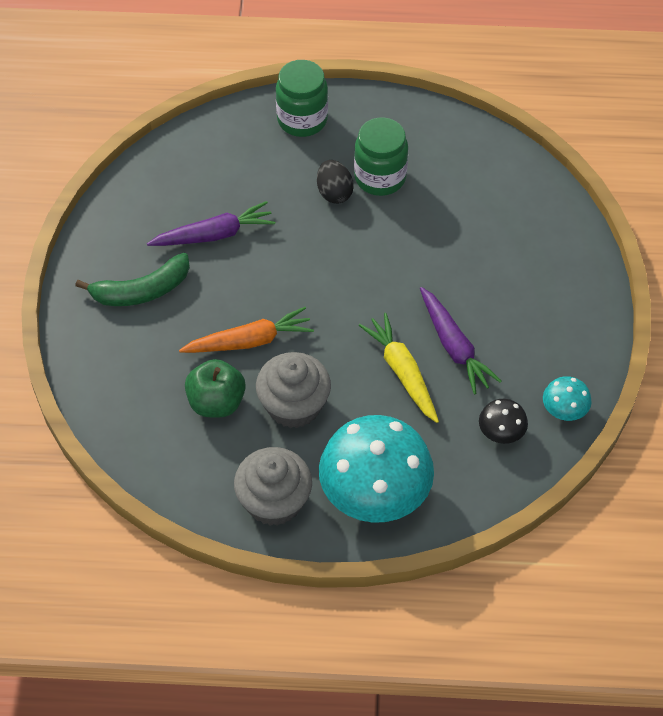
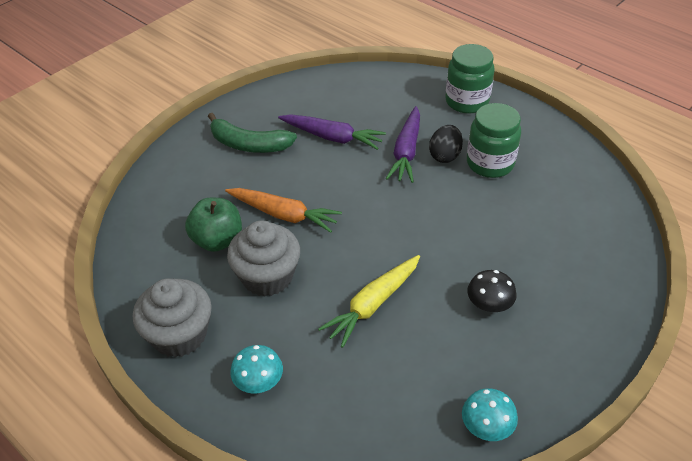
camera: 40 degrees right, 10 degrees down
turquoise mushroom [319,415,434,523] -> turquoise mushroom [230,345,283,394], size x0.44
yellow carrot [359,313,439,423] -> yellow carrot turned 150 degrees counterclockwise [318,255,420,348]
purple carrot [420,287,502,394] -> purple carrot moved to [386,106,420,183]
black mushroom [479,399,528,444] -> black mushroom moved to [467,270,516,312]

